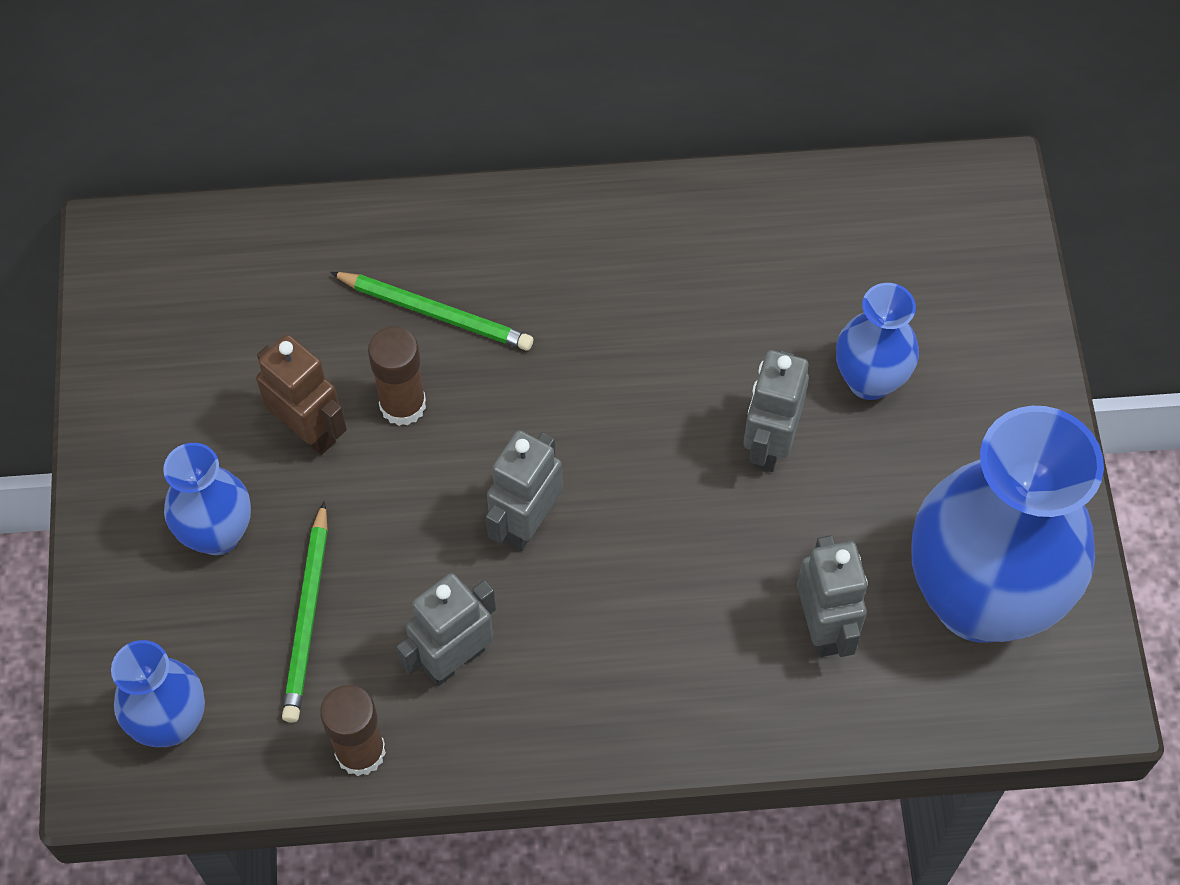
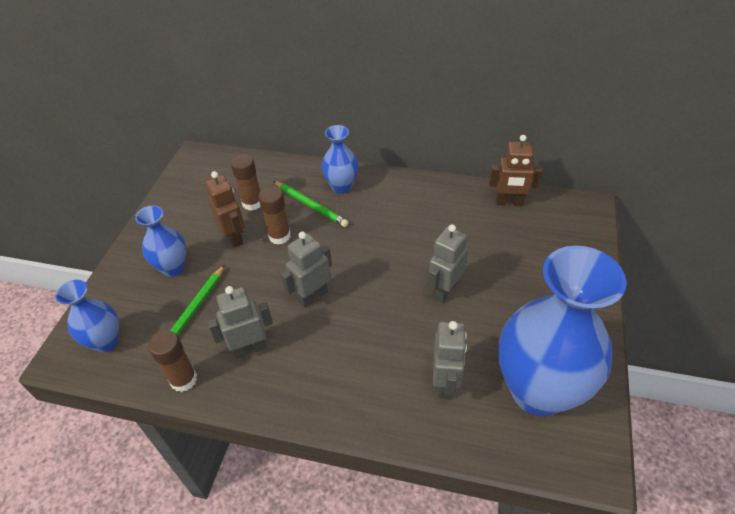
camera: 20 degrees right, 15 degrees down
blue vase [836,283,919,400] -> blue vase moved to [322,125,358,194]
none -> brown glue stick [231,154,260,211]
none -> brown robot [489,135,543,206]

